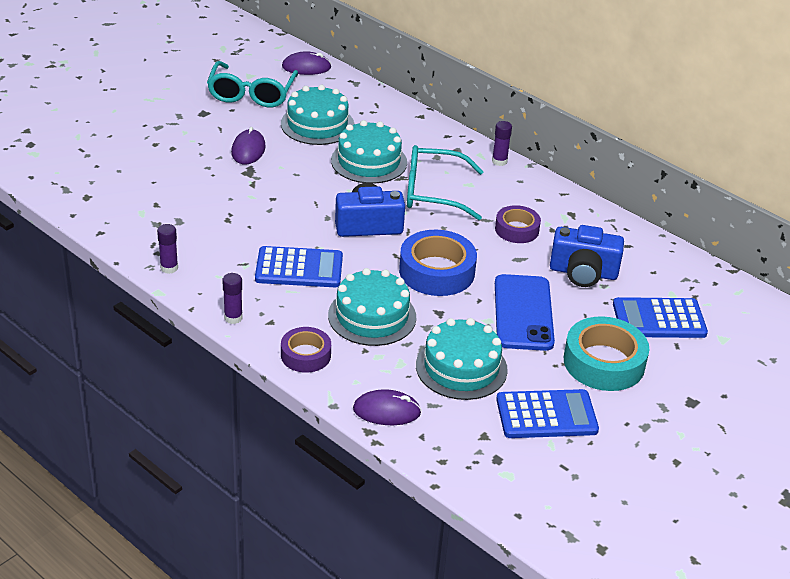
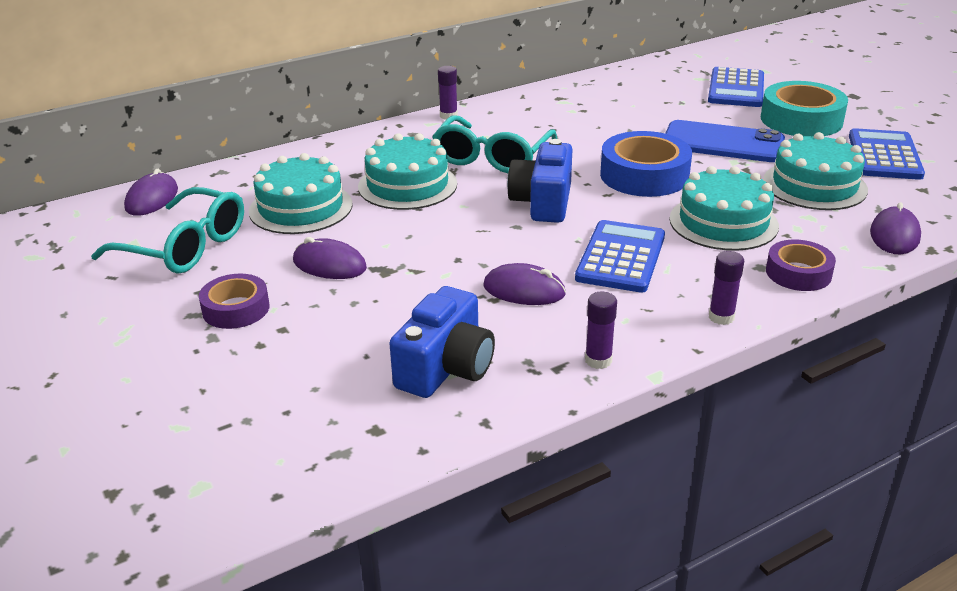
camera: 70 degrees left, 5 degrees down
purple tape [495,205,541,243] -> purple tape moved to [199,274,270,329]
blue camera [550,225,624,287] -> blue camera moved to [389,286,495,398]
none -> purple mouse [483,263,566,305]

